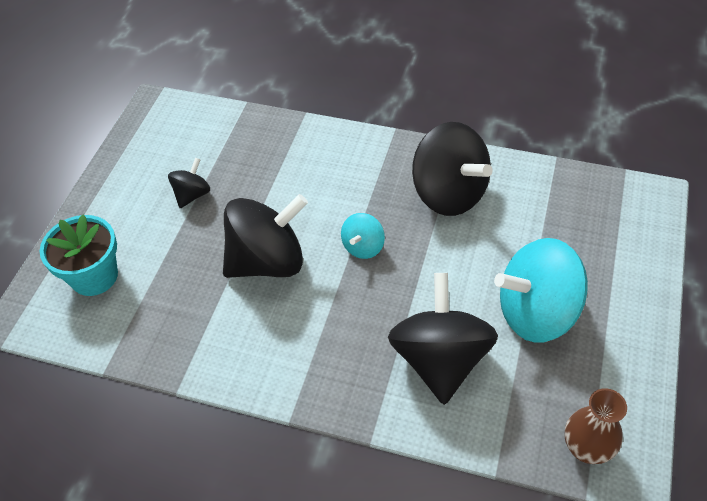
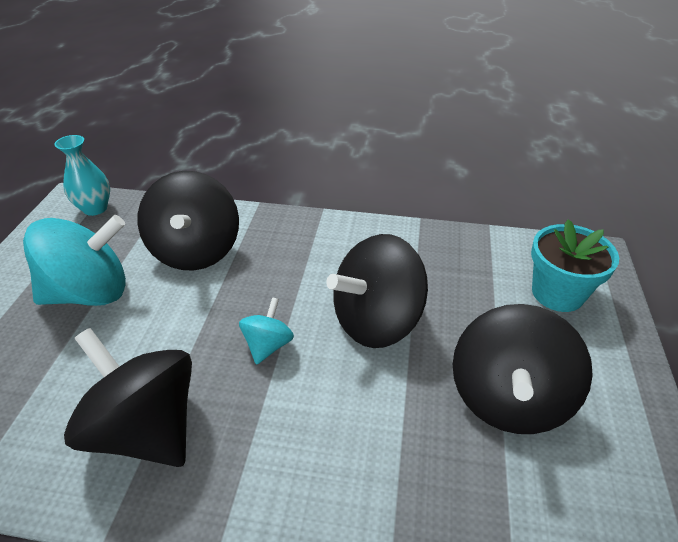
camera: 170 degrees right, 10 degrees down
black spinning top [168,158,210,208] -> black spinning top [453,304,593,434], size x2.04
brown vase [565,388,627,464] -> turquoise vase [54,135,110,216]

